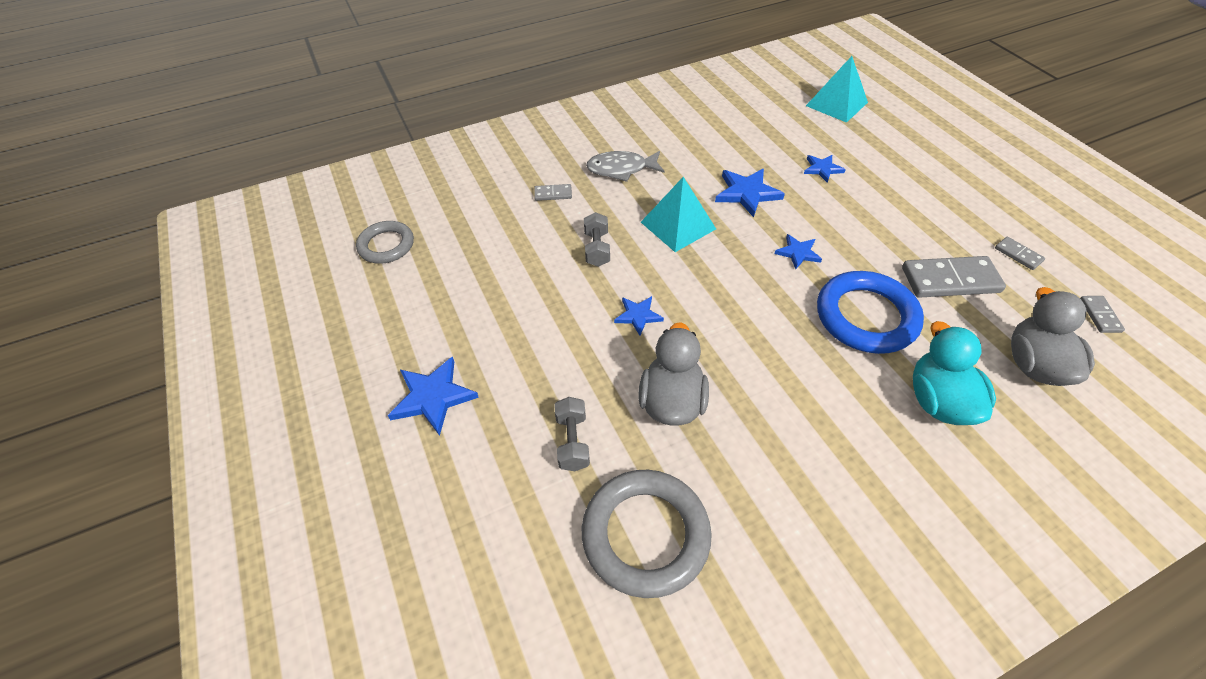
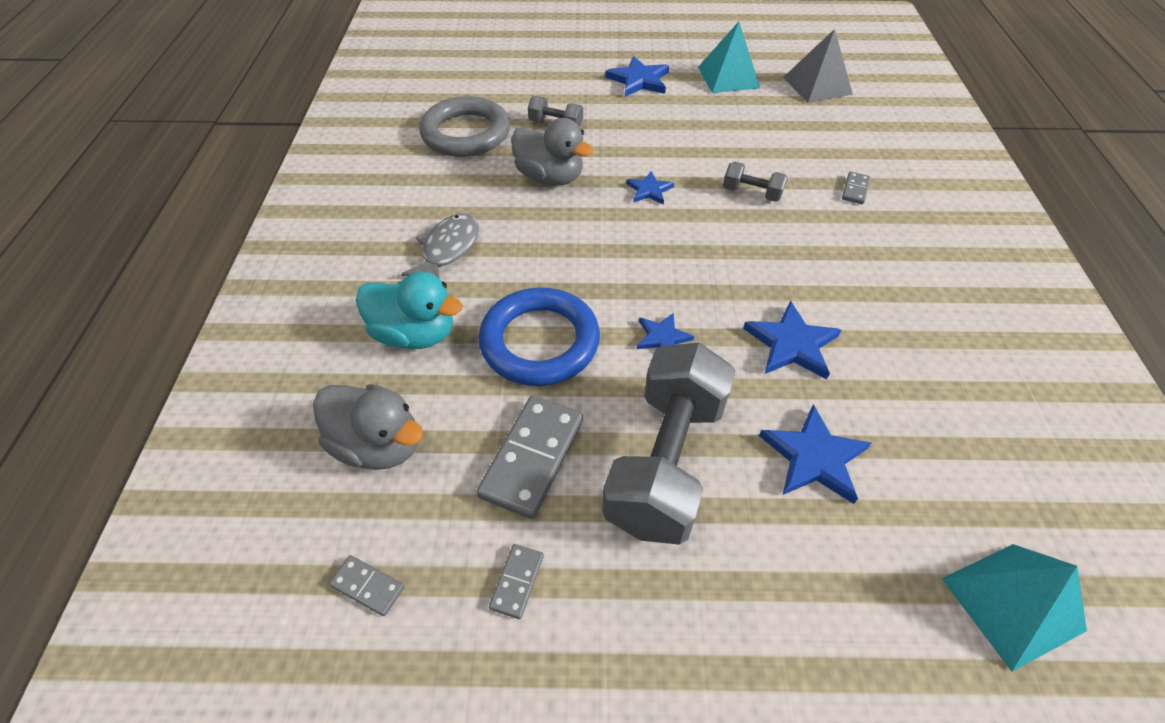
camera: 115 degrees right, 0 degrees up
grey ring [356,221,414,264] -> grey pyramid [783,29,853,103]
grey fish [586,151,665,182] -> grey fish moved to [401,213,479,279]
turquoise pyramid [641,177,716,252] -> turquoise pyramid moved to [698,22,760,93]
blue star [804,155,846,183] -> blue star [759,404,871,504], size x1.62
grey domino [995,237,1045,270] -> grey domino turned 60 degrees counterclockwise [489,544,544,619]
none -> grey dumbbell [602,342,736,545]

